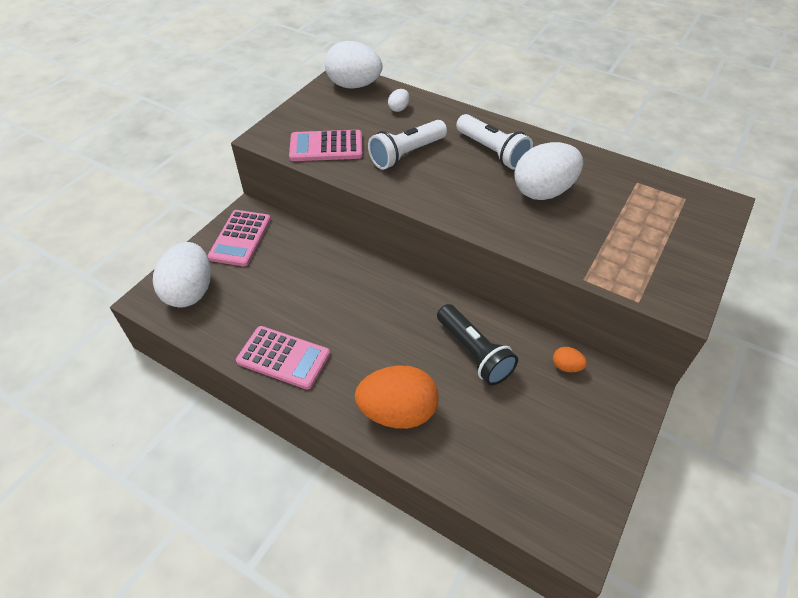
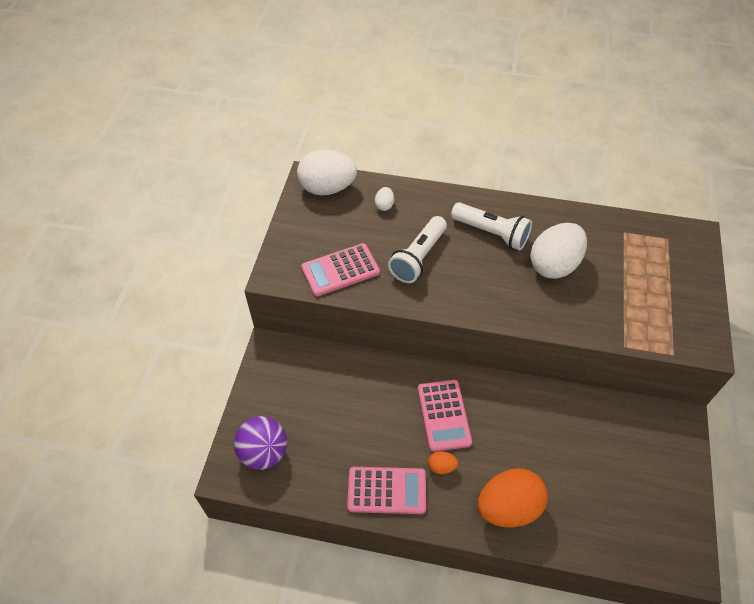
camera: 20 degrees left, 5 degrees up
white egg [153,242,211,308] -> purple ball [234,416,287,470]
pink calculator [208,210,271,266] -> pink calculator moved to [418,380,472,452]
black flashlight [437,304,518,385] -> none
orange egg [553,347,587,372] -> orange egg moved to [428,451,458,474]

